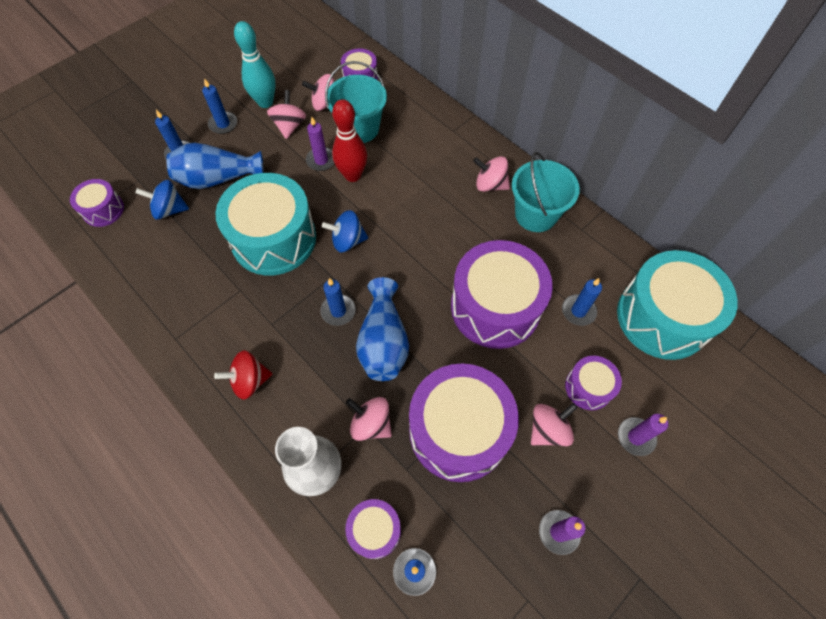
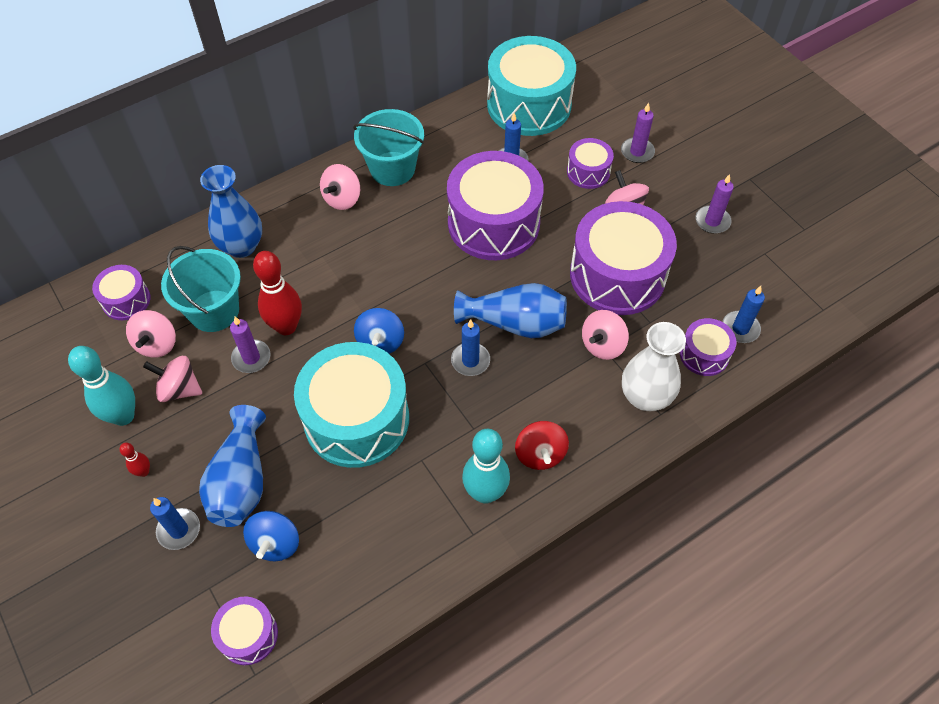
camera: 80 degrees left, 5 degrees down
blue candle [202,78,237,134] -> red bowling pin [120,443,150,477]
none -> blue vase [200,165,262,258]
none -> turquoise bowling pin [462,429,510,504]

